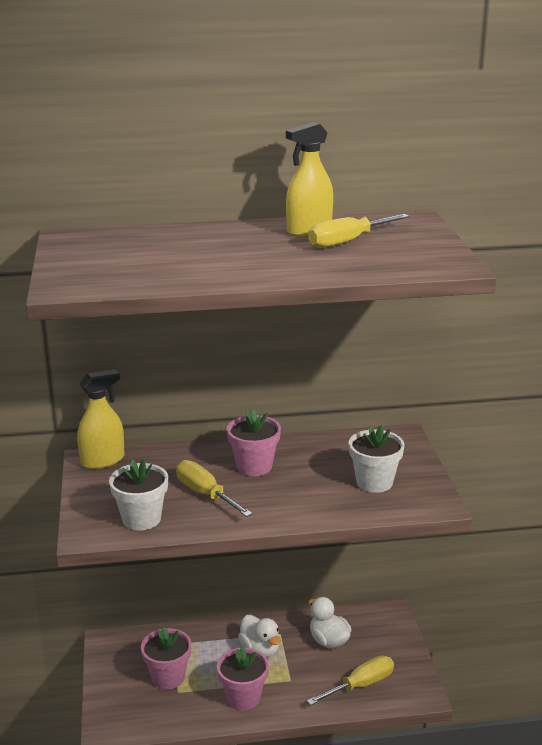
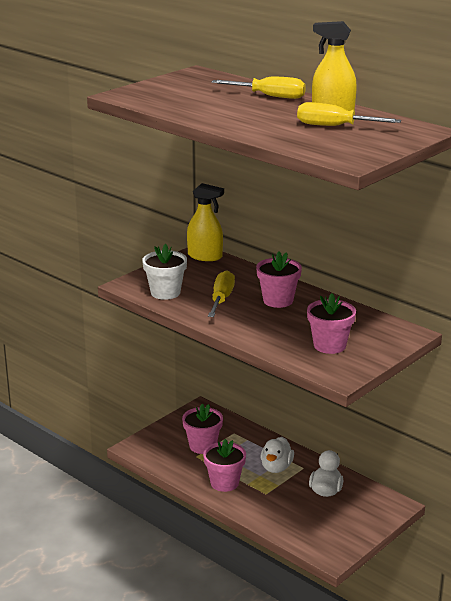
camera: 50 degrees right, 0 degrees up
yellow screwdriver [307,656,394,705] -> yellow screwdriver moved to [212,77,306,99]
white flower pot [349,425,405,493] -> pink flower pot [307,293,356,354]

